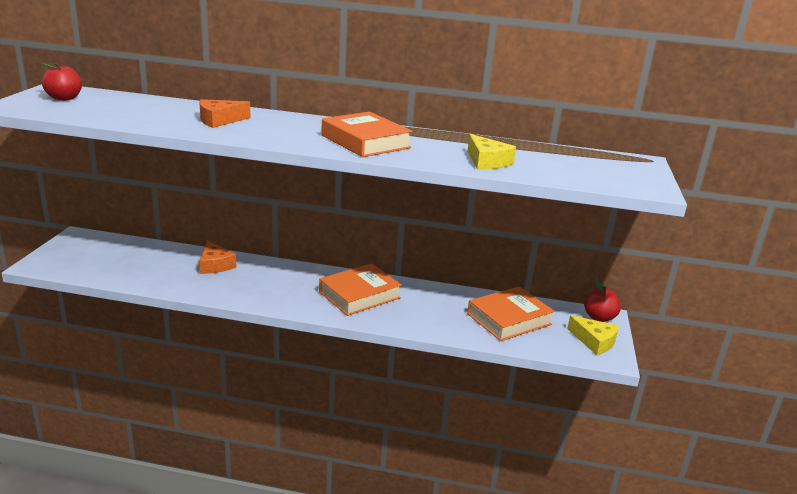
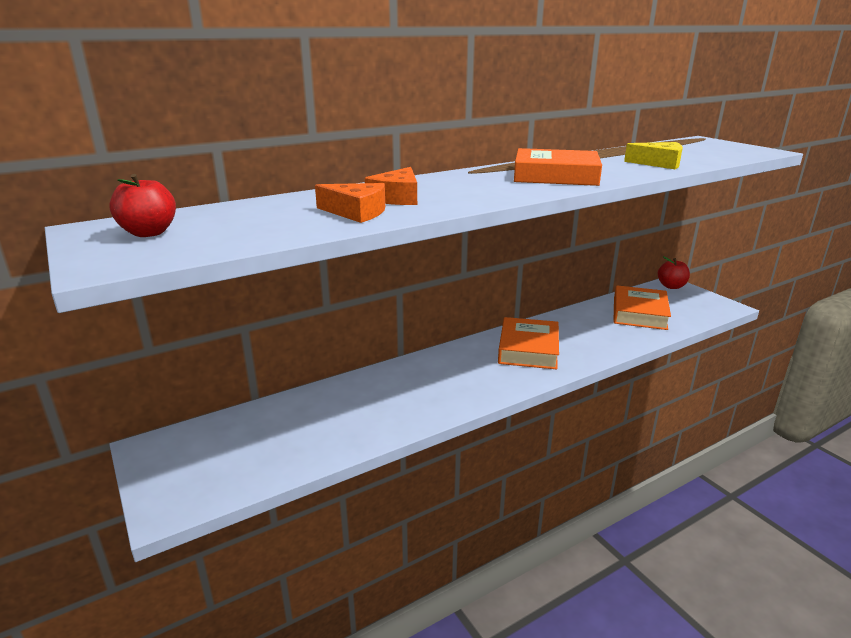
camera: 40 degrees left, 0 degrees up
orange cheese [199,241,237,274] -> orange cheese moved to [315,183,385,223]
yellow cheese [567,315,619,355] -> none

